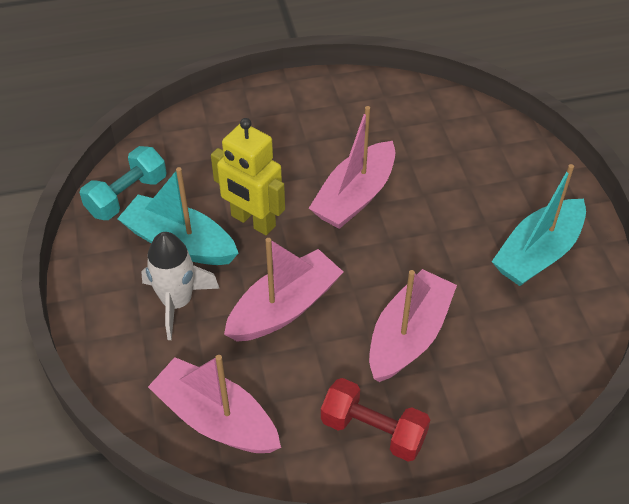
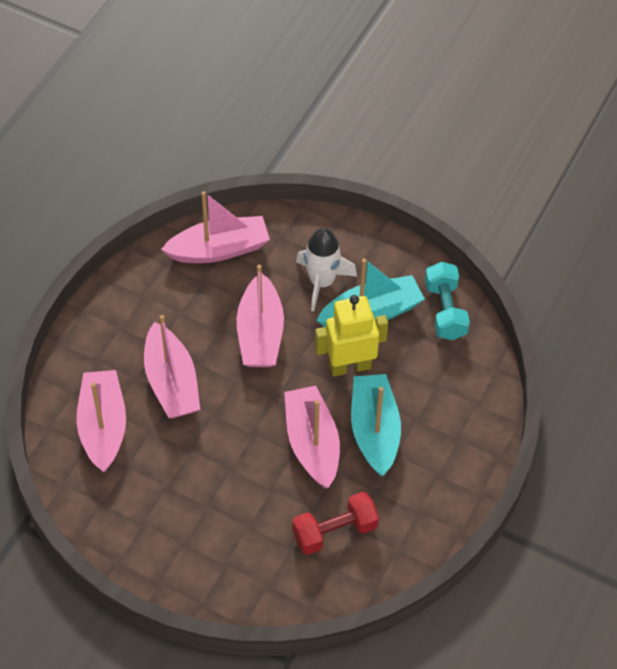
camera: 130 degrees right, 5 degrees up
red dumbbell [321,378,431,462] -> red dumbbell moved to [292,492,379,555]
turquoise boat [492,164,586,286] -> turquoise boat moved to [351,374,401,476]
none -> pink boat [77,370,126,472]

